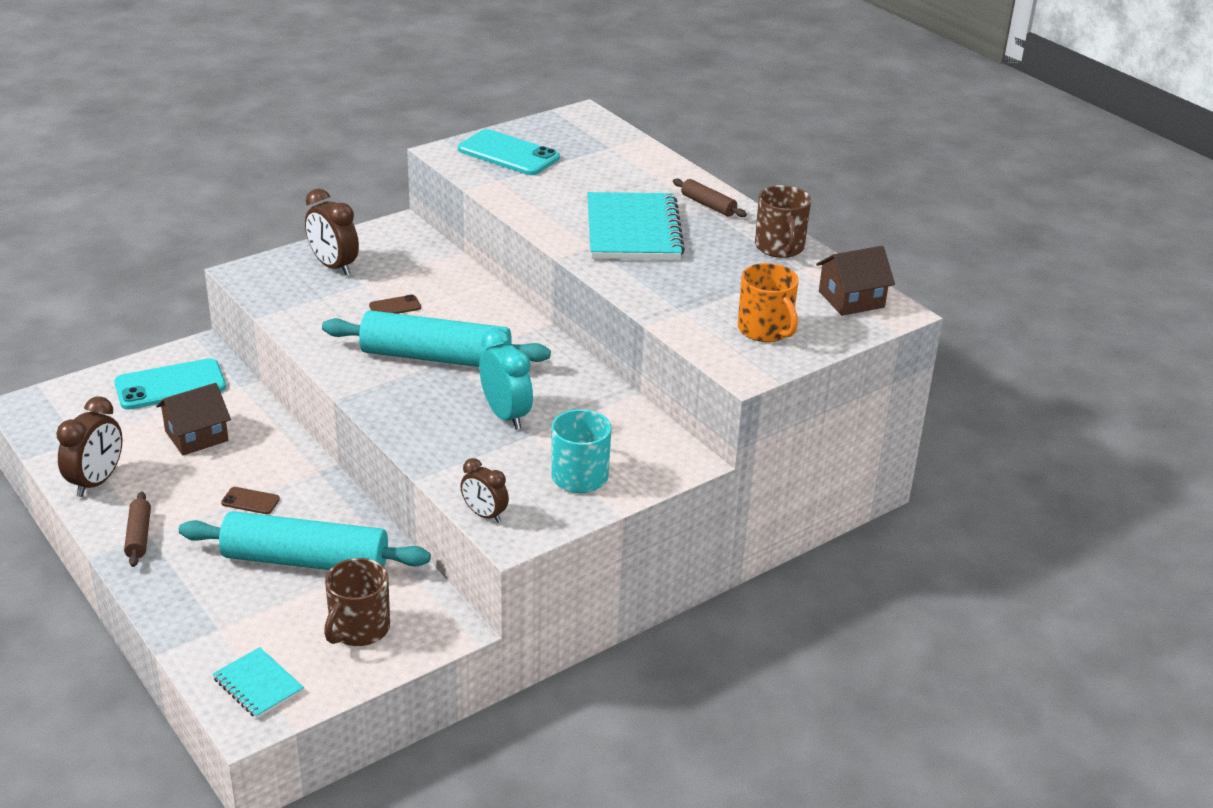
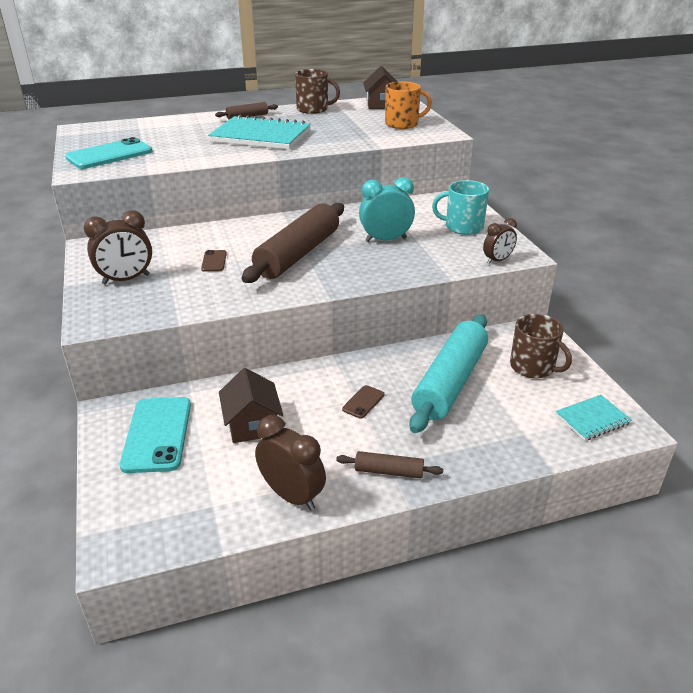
camera: 70 degrees left, 0 degrees up
turquoise rolling pin [322,310,551,367] -> brown rolling pin [241,203,344,283]

